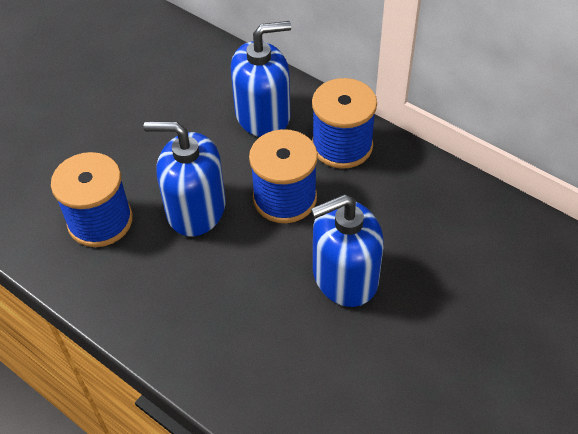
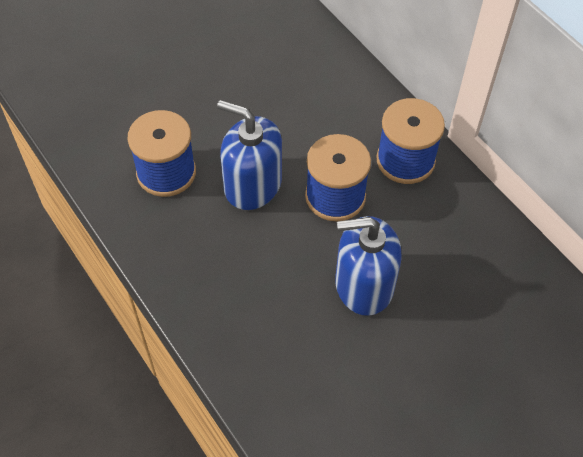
camera: 15 degrees right, 5 degrees up
blue soap dispenser [231,21,291,137] -> none

